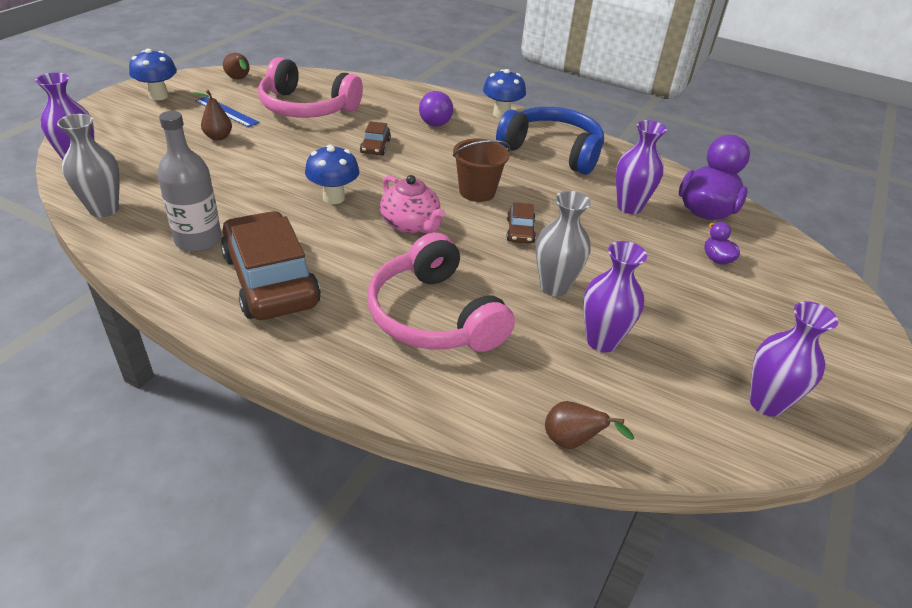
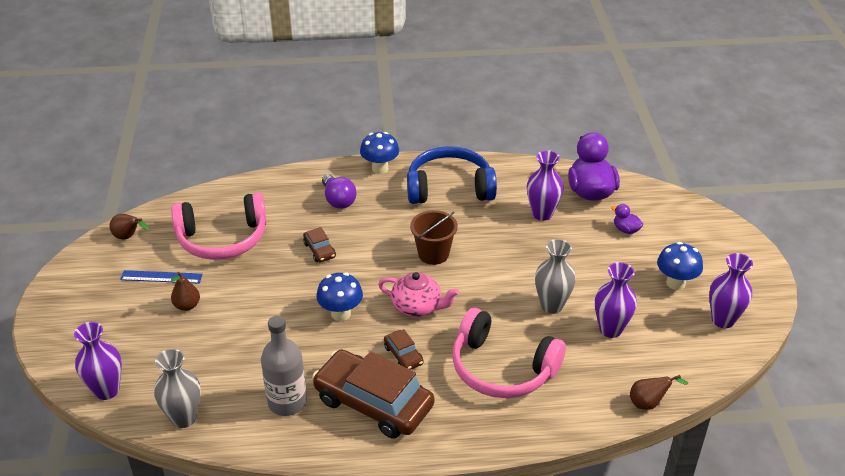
camera: 30 degrees left, 0 degrees up
blue mushroom [129,49,177,100] -> blue mushroom moved to [657,242,703,290]
brown car [506,202,536,244] -> brown car moved to [384,329,424,370]

